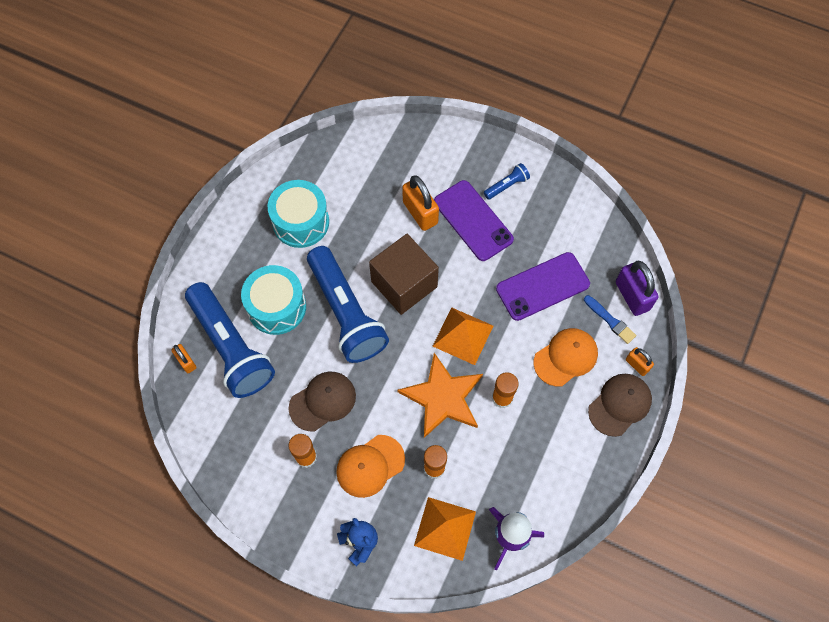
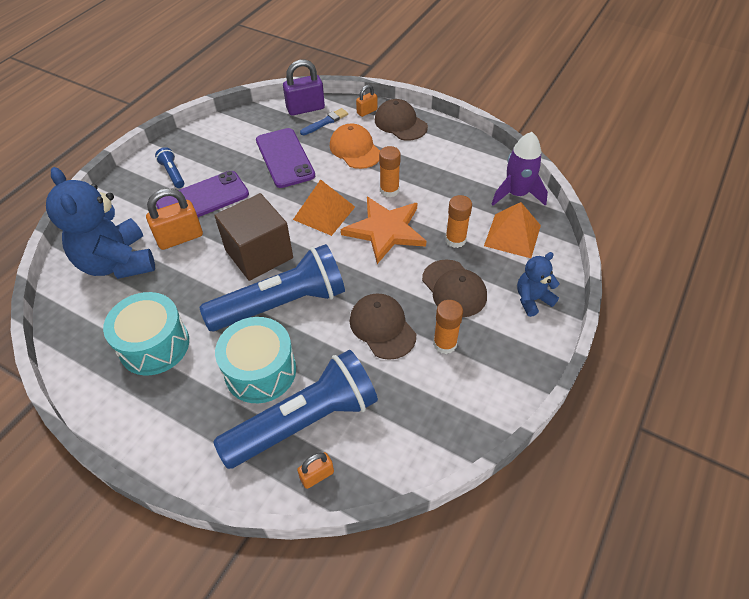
camera: 85 degrees left, 15 degrees down
orange cap [336,435,405,498] -> brown cap [422,259,487,317]
none -> blue teddy bear [46,167,155,279]

